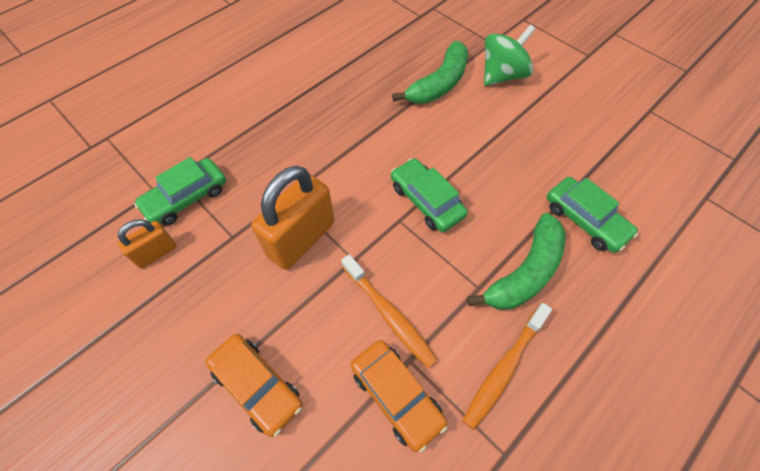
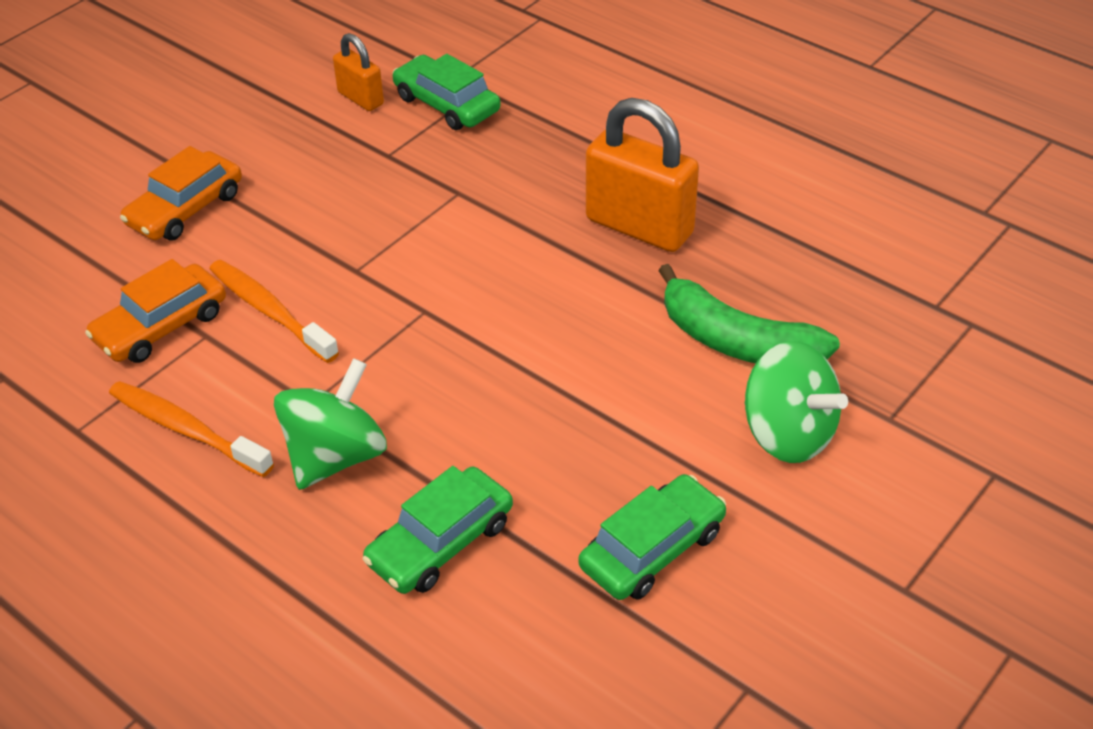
camera: 85 degrees right, 15 degrees down
orange padlock [251,166,334,270] -> orange padlock moved to [586,98,699,252]
orange toothbrush [341,254,438,368] -> orange toothbrush turned 90 degrees clockwise [209,260,339,363]
green car [391,158,468,232] -> green car moved to [578,474,726,600]
green banana [467,213,565,310] -> green spinning top [274,358,387,490]

